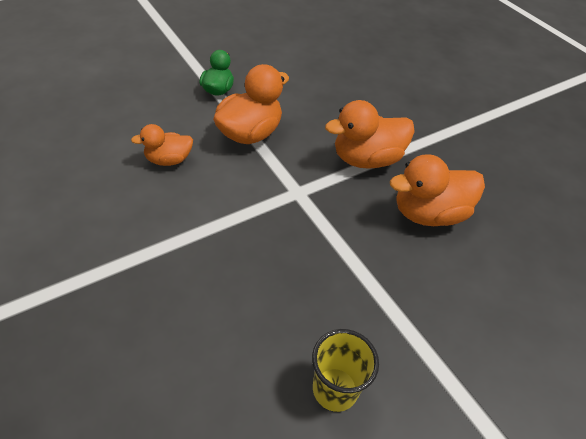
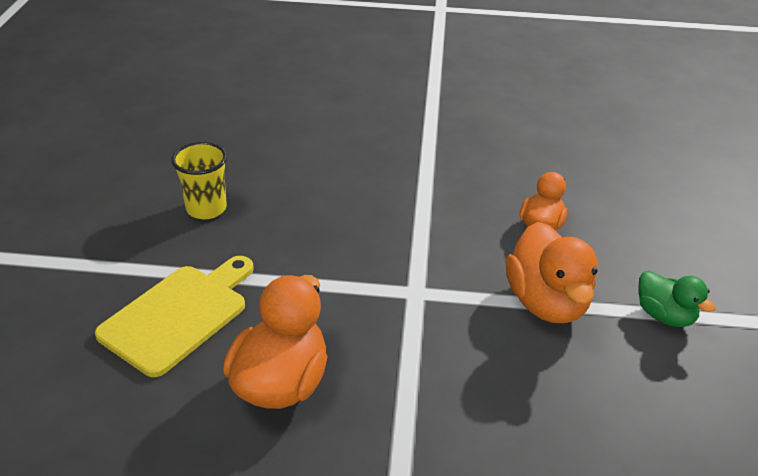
camera: 130 degrees right, 10 degrees down
orange duck [325,100,415,169] -> none
none -> yellow cutting board [95,256,254,377]

